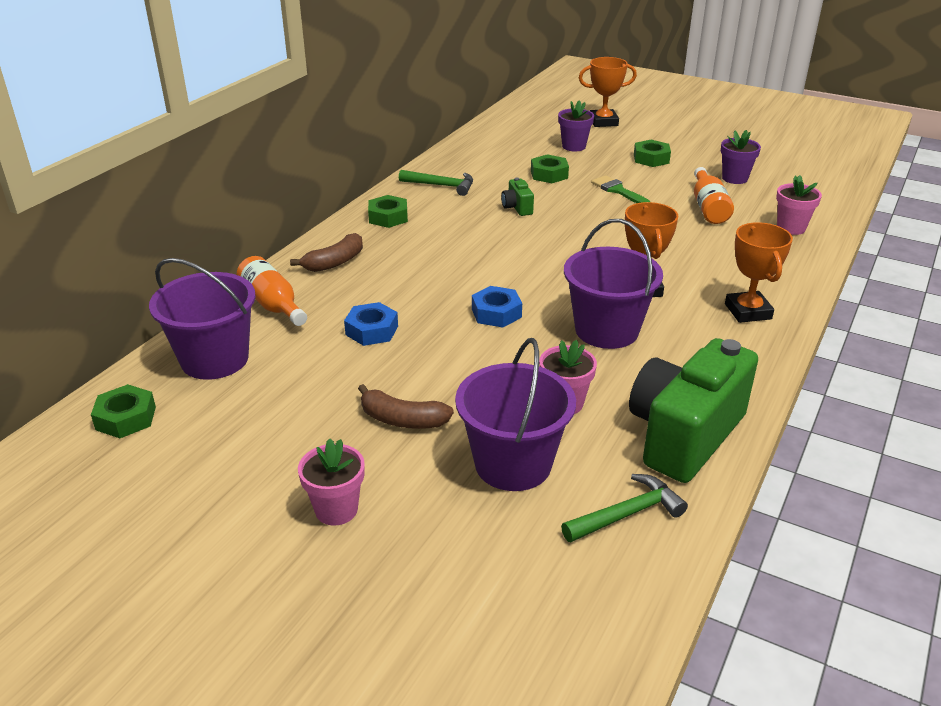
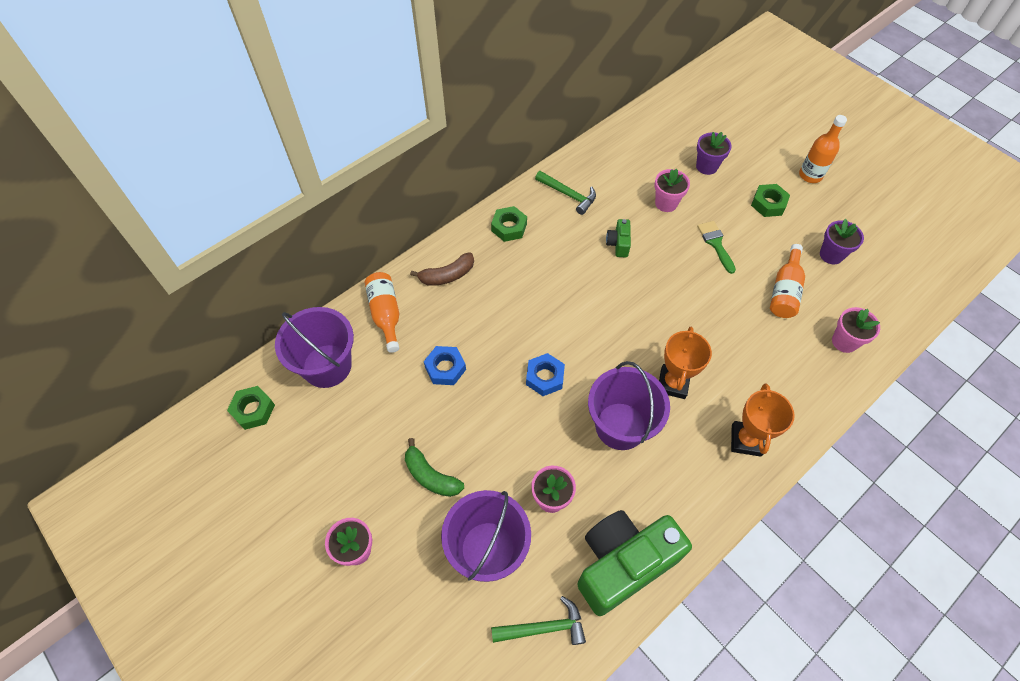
camera: 20 degrees right, 25 degrees up
brown banana [358,384,454,429] -> green banana [405,438,464,497]
green nut [531,154,569,183] -> pink flower pot [655,169,690,212]
orange trophy [579,57,637,127] -> none
none -> orange bottle [799,115,847,183]

